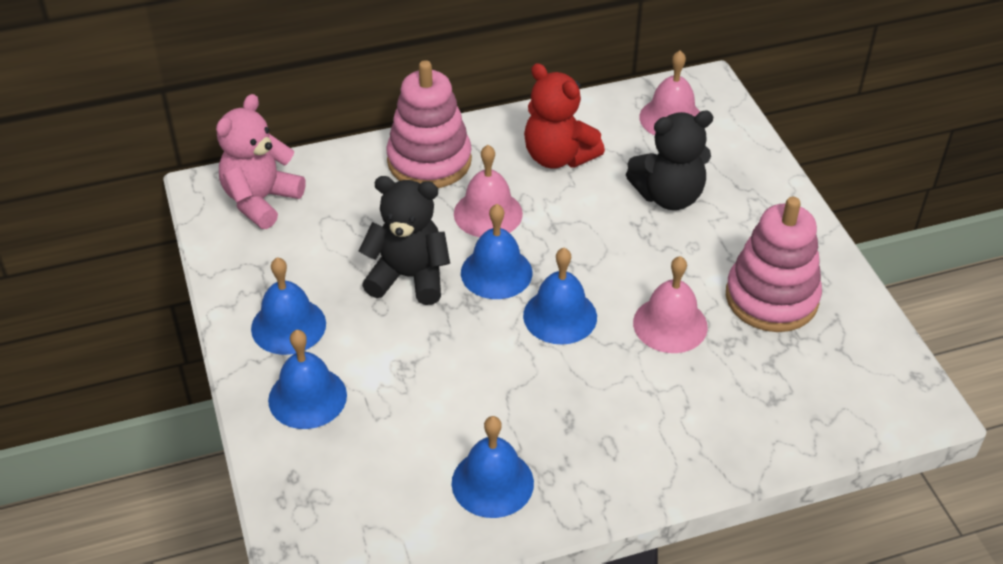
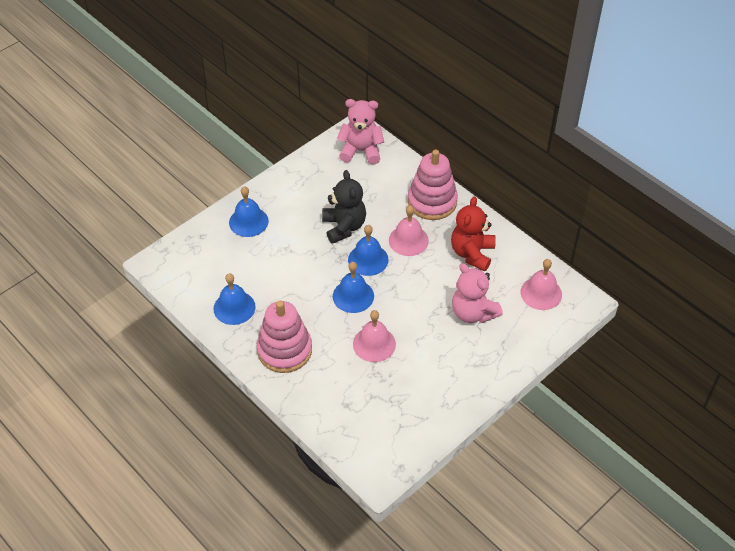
camera: 65 degrees right, 5 degrees up
blue bell [251,257,326,355] -> none
black teddy bear [626,111,713,210] -> pink teddy bear [452,263,503,323]
pink stacking toy [726,197,822,332] -> pink stacking toy moved to [257,301,312,373]

